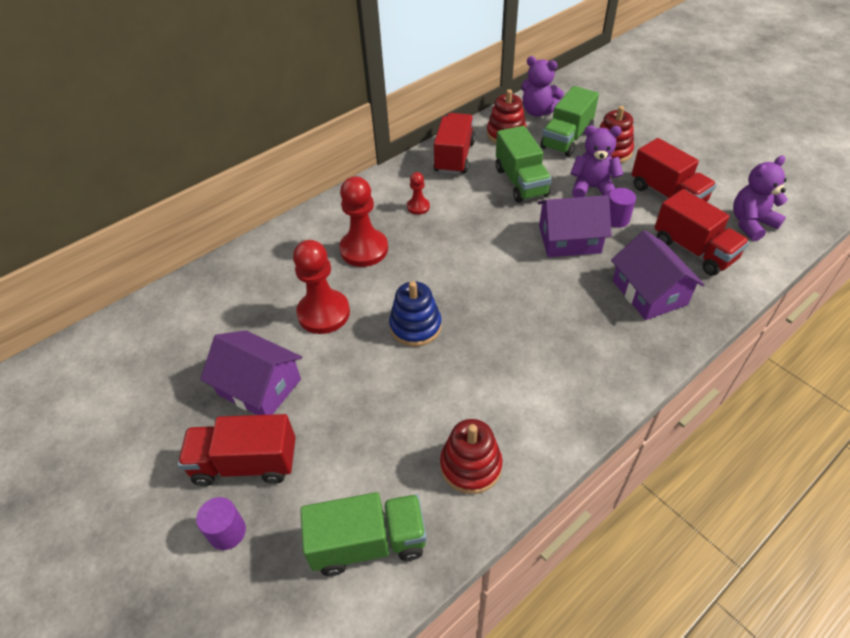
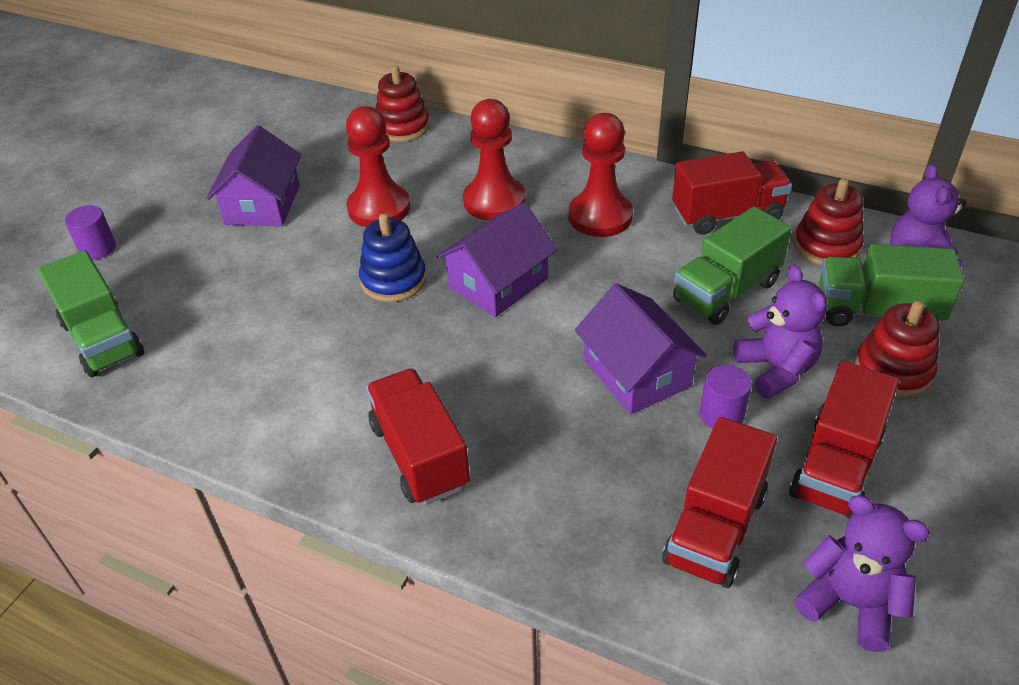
camera: 65 degrees right, 5 degrees down
red truck [178,414,296,486] -> red truck moved to [366,368,470,505]
red pawn [407,172,430,215] -> red pawn [569,113,633,237], size x1.99
red stacking toy [440,419,503,494] -> red stacking toy moved to [376,65,430,142]
purple house [611,230,705,320] -> purple house moved to [437,203,557,317]

